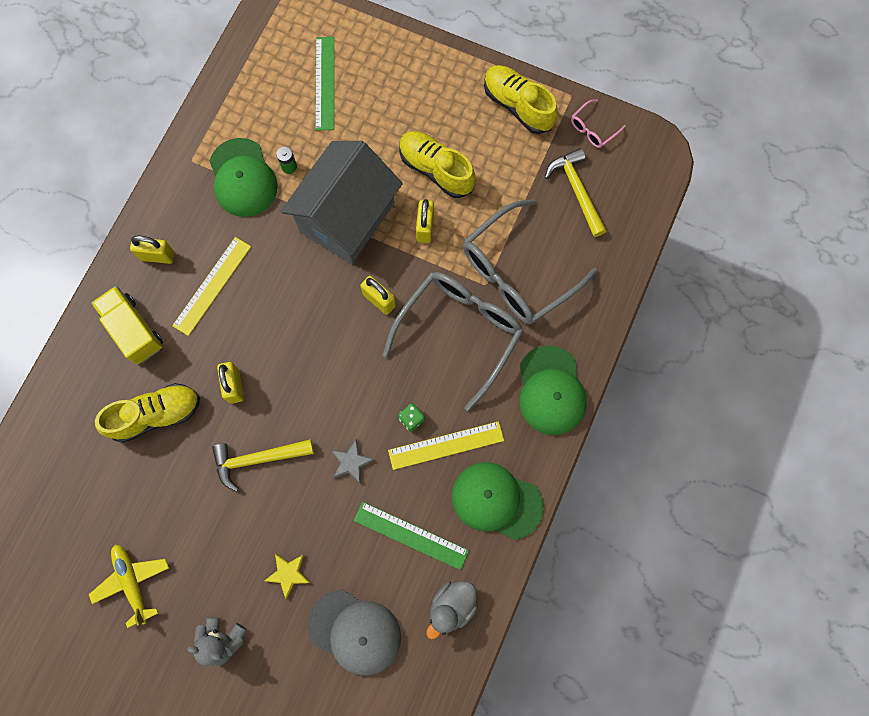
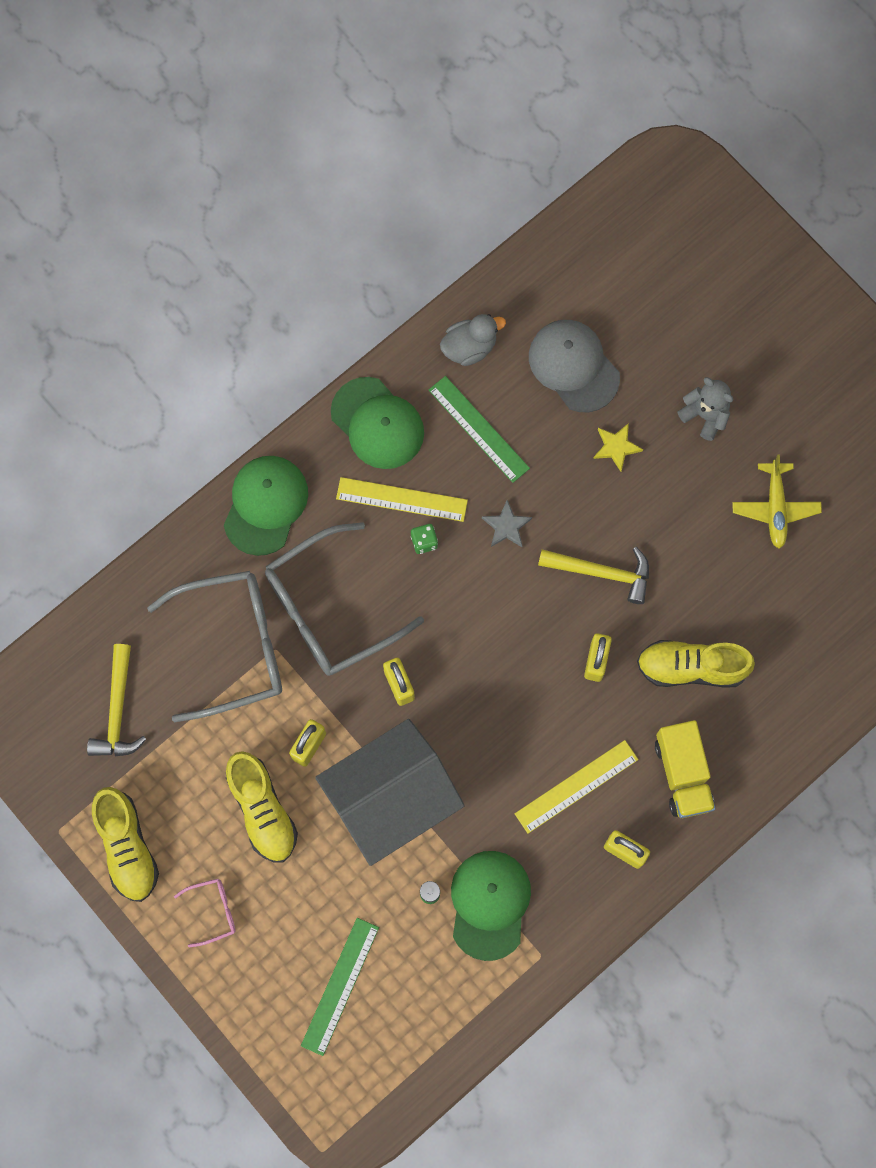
camera: 155 degrees left, 0 degrees up
pink glasses [571,99,626,148] -> pink glasses moved to [174,879,236,947]

